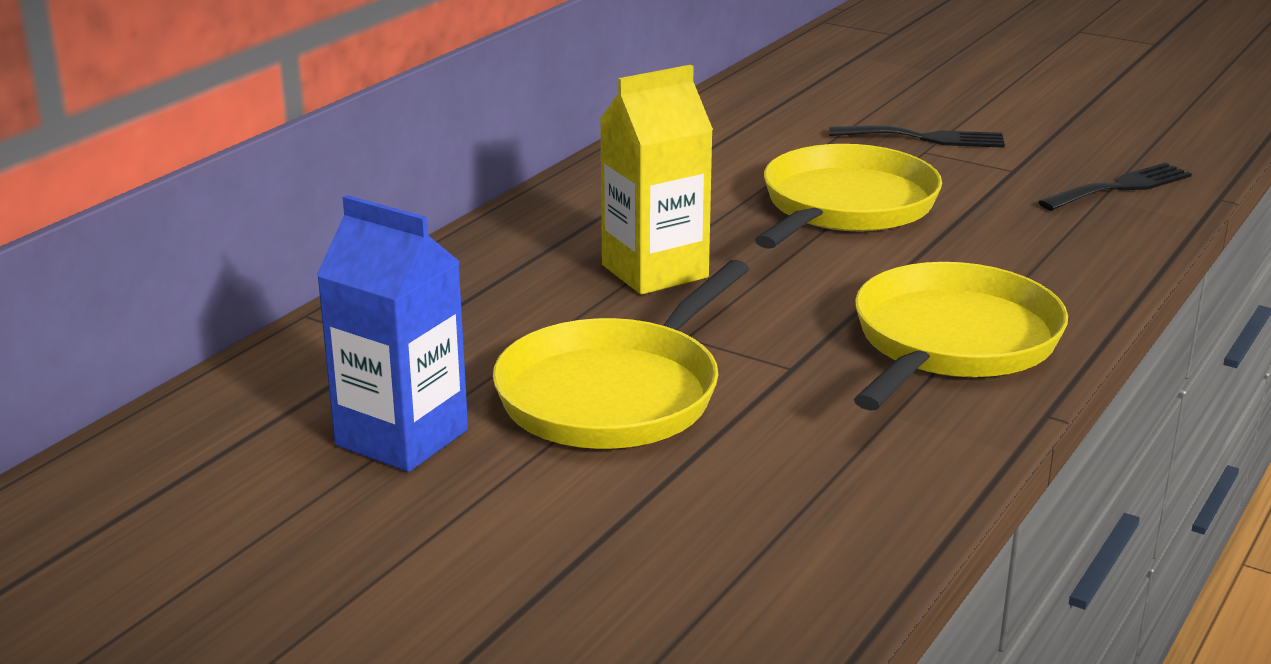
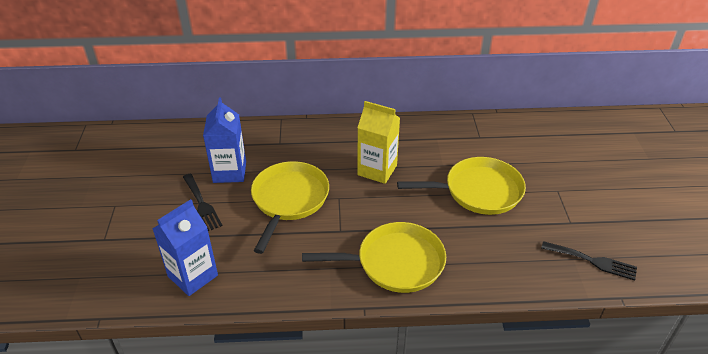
camera: 55 degrees right, 15 degrees up
yellow pan [493,260,749,449] -> yellow pan turned 105 degrees clockwise [251,161,329,254]
black fork [829,125,1005,148] -> black fork moved to [183,174,222,231]
none -> blue carton [153,199,218,296]

